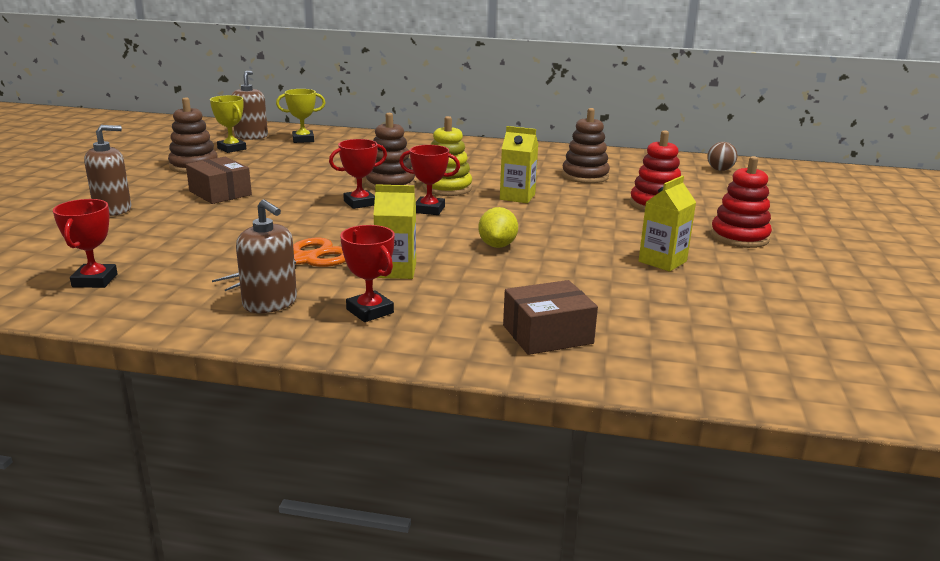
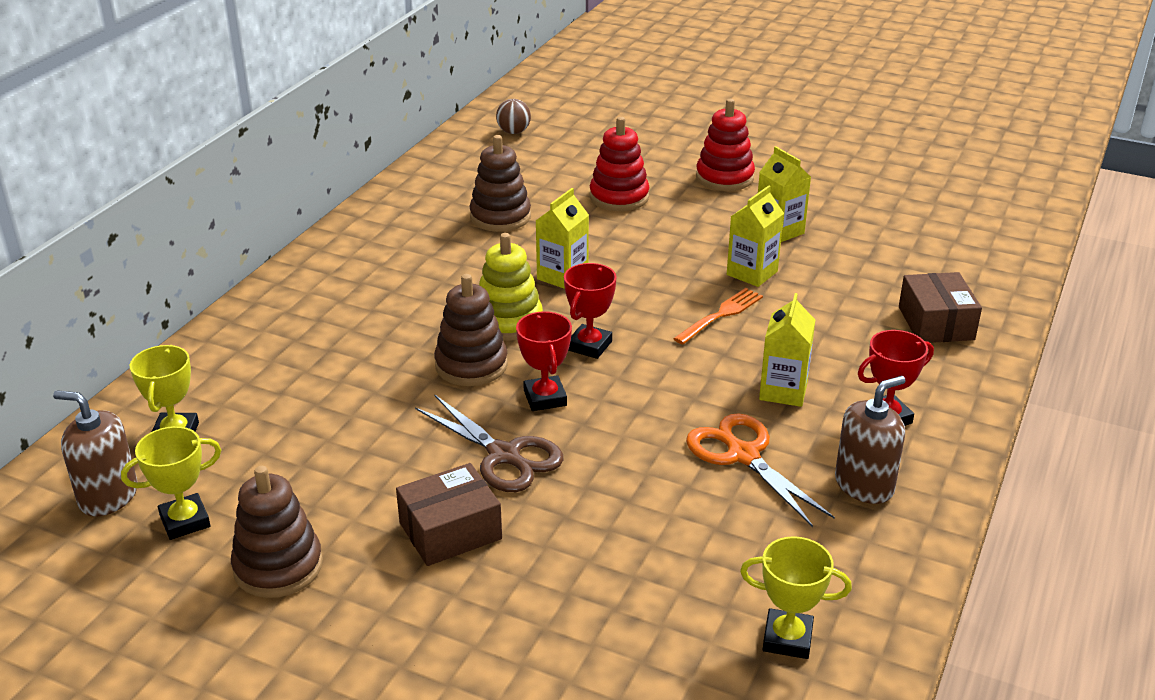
camera: 75 degrees left, 10 degrees up
red trophy [53,199,118,288] -> yellow trophy [740,536,852,659]
brown soap dispenser [84,125,131,216] -> none
yellow lemon [478,207,518,248] -> orange fork [673,288,763,344]
none -> brown scissors [415,394,564,492]
none -> yellow carton [727,185,784,287]

